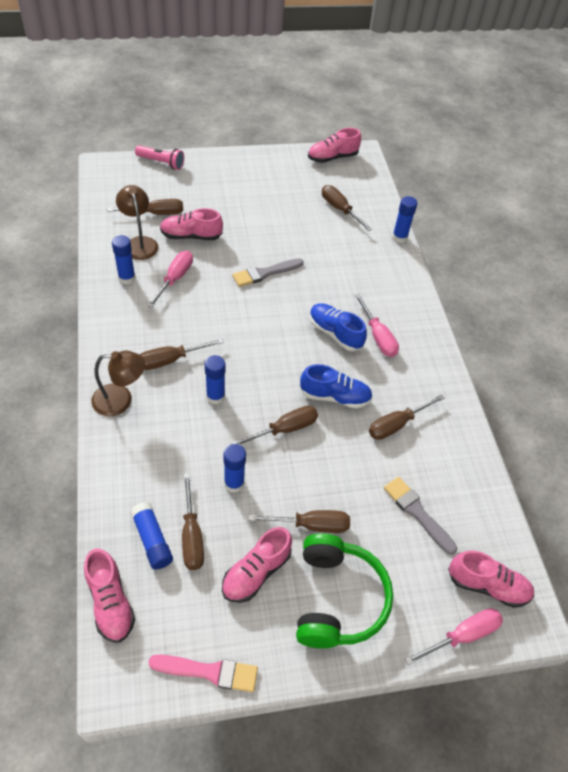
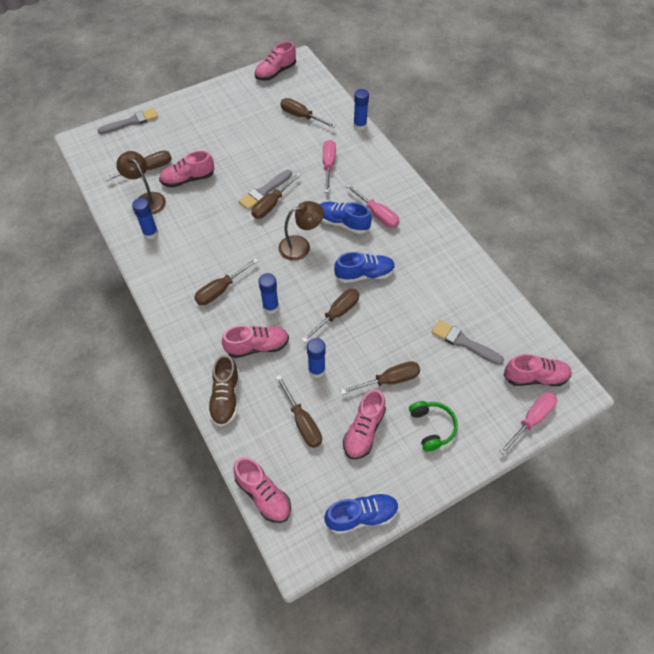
camera: 15 degrees left, 5 degrees up
brown lamp [91,351,145,416] -> brown lamp moved to [279,201,324,261]
blue glue stick [130,502,173,570] -> none
pink flashlight [135,145,184,170] -> grey brush [98,108,158,134]
pink screwdriver [147,251,193,308] -> pink screwdriver moved to [323,140,336,193]
pink brush [148,655,258,692] -> blue shoe [324,492,399,534]
green headphones [296,533,393,649] -> green headphones [409,401,458,452], size x0.58
brown screwdriver [369,394,445,440] -> brown screwdriver moved to [251,173,301,219]
none -> brown shoe [208,355,239,427]
none -> pink shoe [222,325,289,358]

